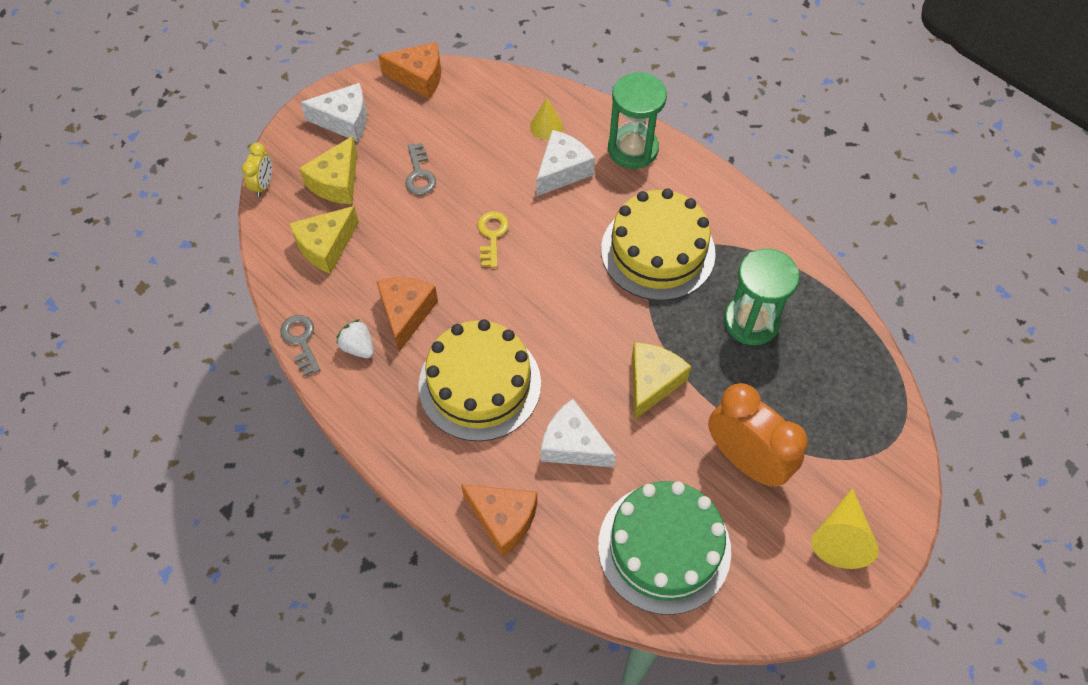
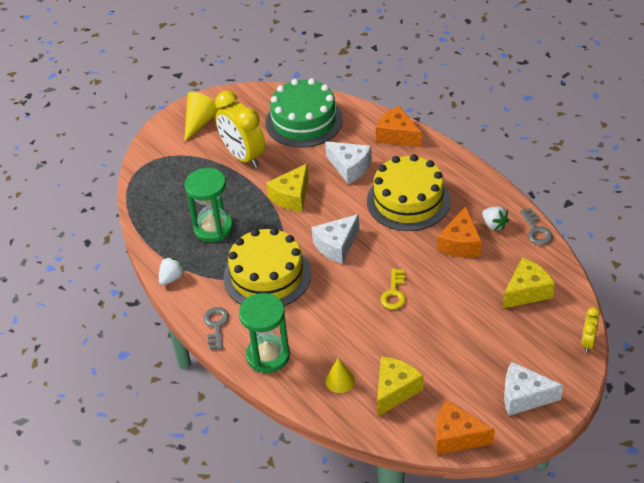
camera: 170 degrees left, 15 degrees down
yellow cheese [299,136,357,204] -> yellow cheese moved to [377,357,424,416]
grey key [405,143,436,195] -> grey key moved to [204,307,229,350]
white cheese [536,130,595,196] -> white cheese moved to [311,214,359,264]
orange clock [708,383,808,487] -> yellow clock [215,91,265,168]
none -> white strawberry [159,257,186,285]

